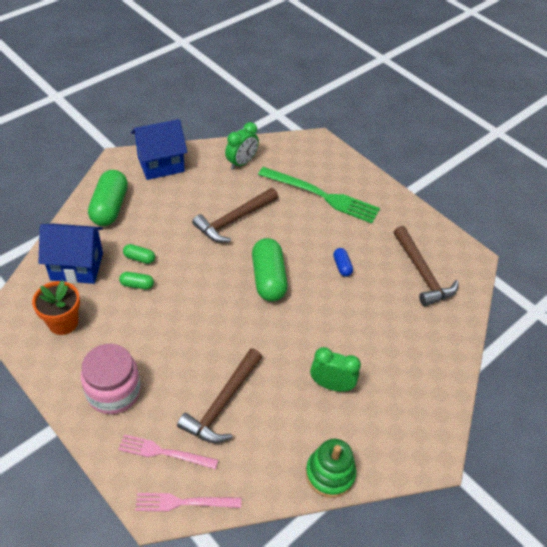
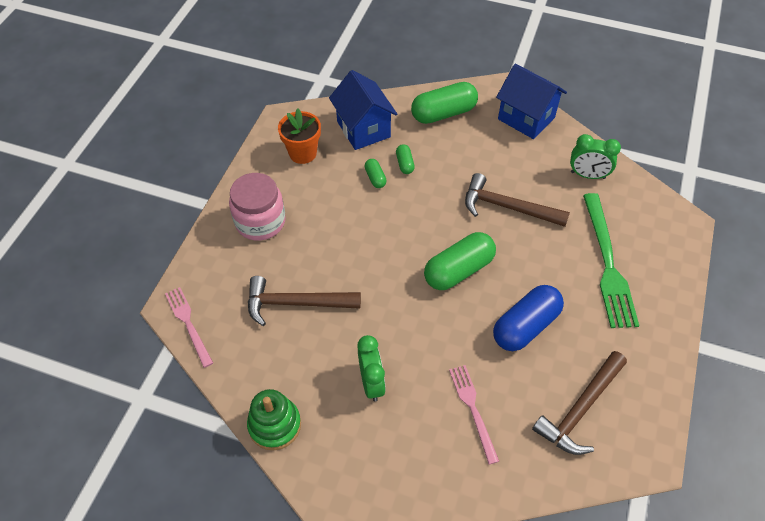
camera: 65 degrees right, 5 degrees up
pink fork [118,434,218,470] -> pink fork moved to [449,365,499,464]
blue capsule [333,248,353,277] -> blue capsule [493,285,564,351], size x2.11

